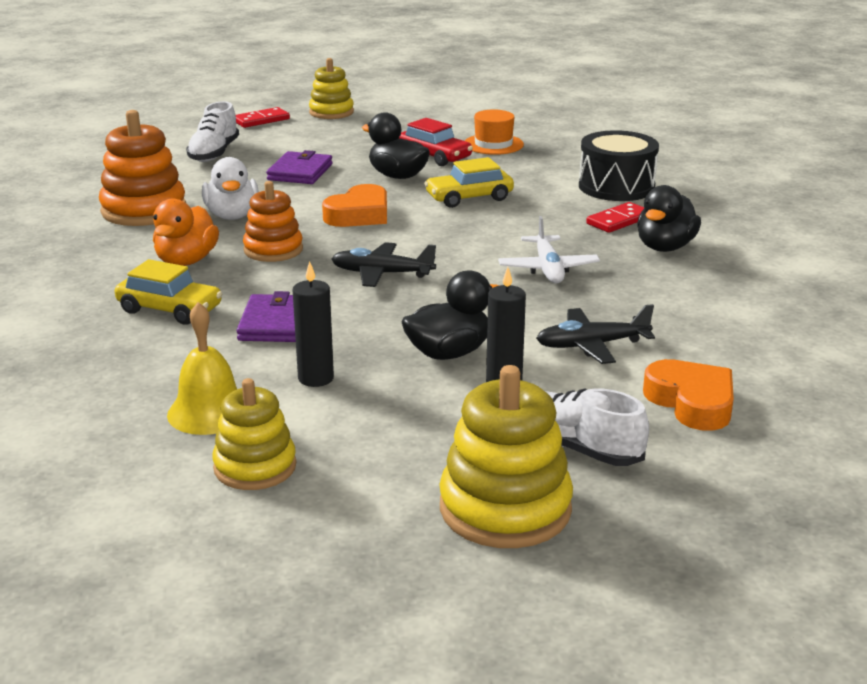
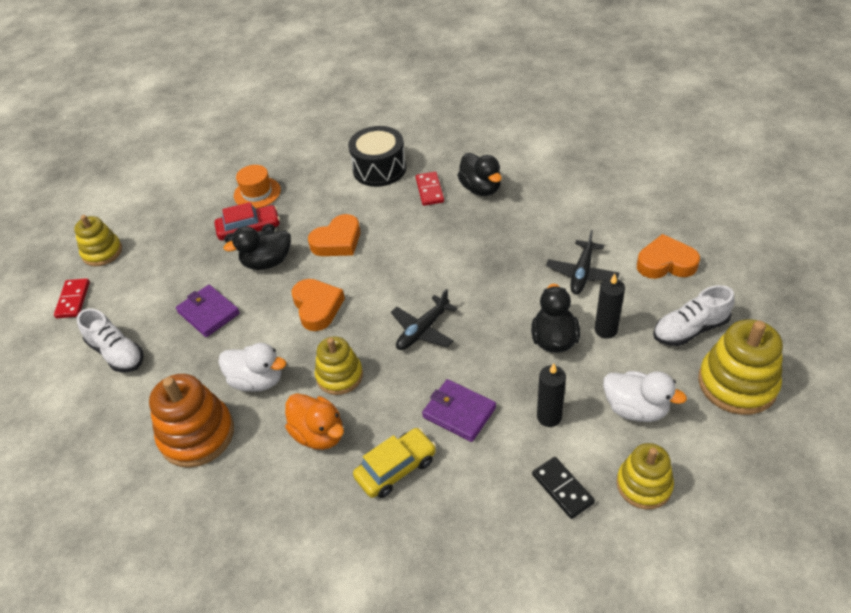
camera: 55 degrees left, 20 degrees up
yellow bell [167,302,237,435] -> black domino [532,457,595,519]
orange stacking toy [243,181,303,262] -> yellow stacking toy [315,336,363,395]
yellow car [424,157,514,208] -> orange heart [308,214,360,256]
white plane [498,216,600,284] -> none
none -> white duck [603,371,687,422]

